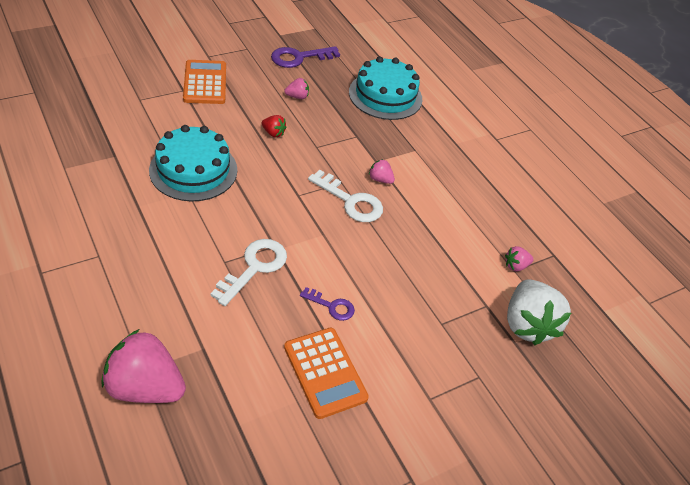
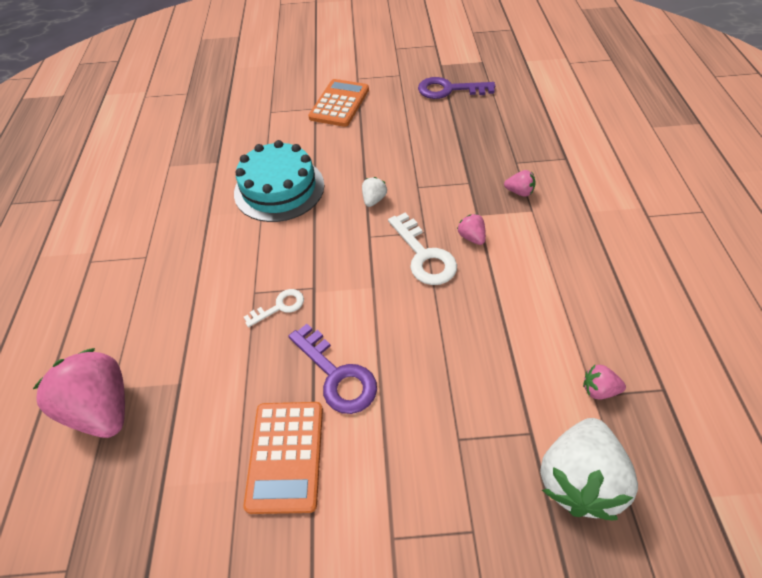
camera: 35 degrees right, 5 degrees up
white key [210,239,287,306] -> white key [244,289,304,327], size x0.59
red strawberry [262,115,287,137] -> none
pink strawberry [284,78,309,99] -> pink strawberry moved to [504,170,536,197]
purple key [300,287,355,321] -> purple key [288,324,377,414], size x1.69
turquoise cake [349,56,422,120] -> none
none -> white strawberry [362,177,387,207]

